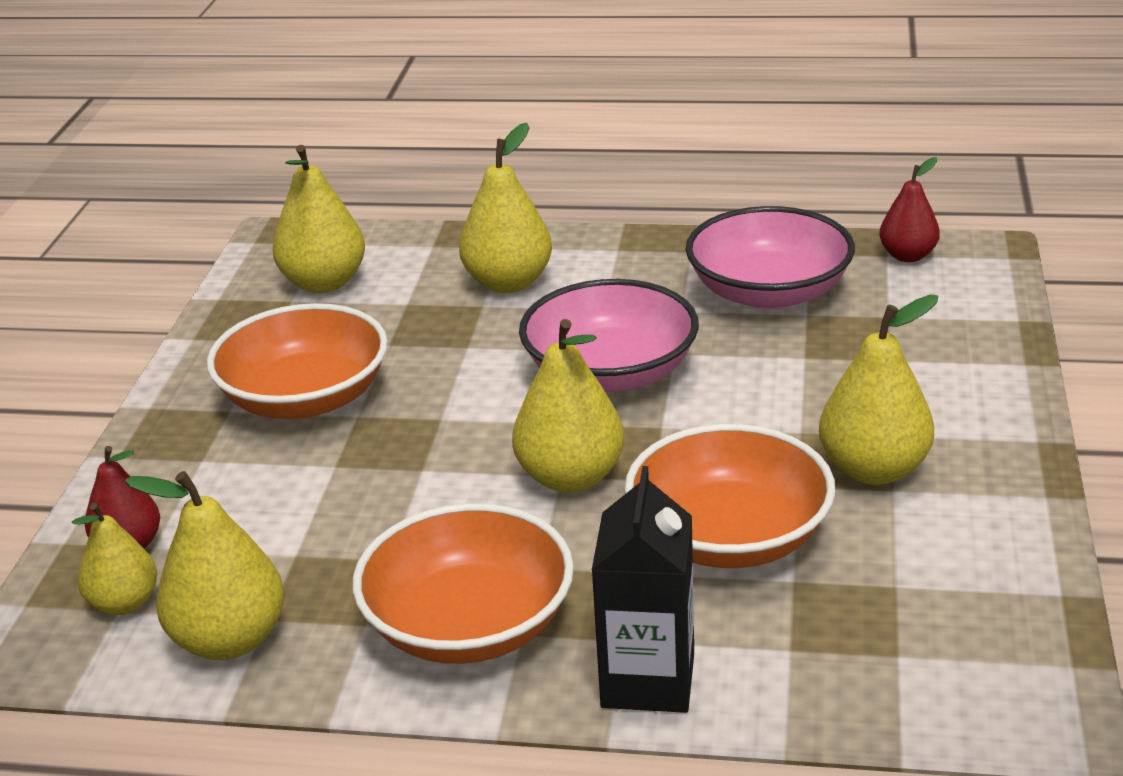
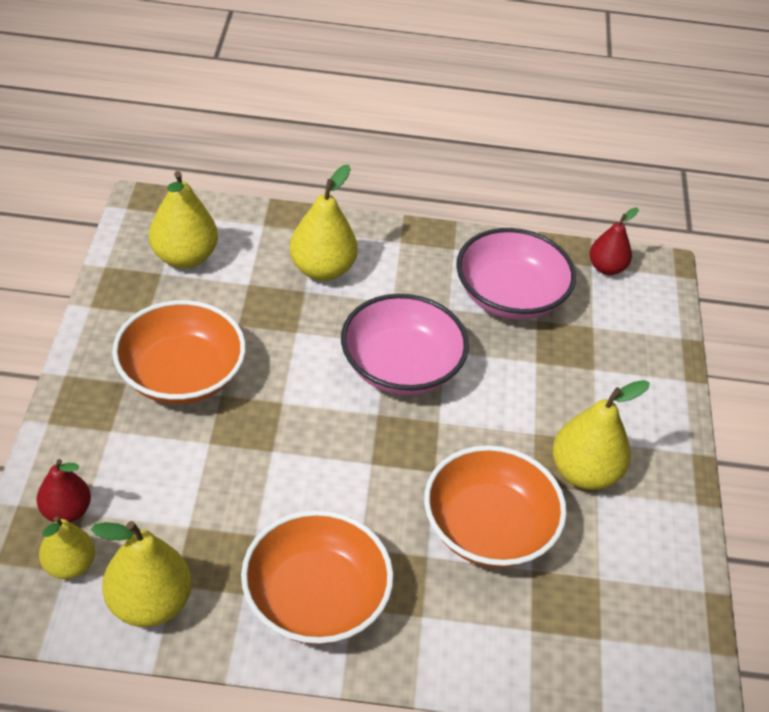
camera: 10 degrees left, 15 degrees up
yellow pear [512,319,624,493] -> none
black carton [592,466,694,713] -> none

